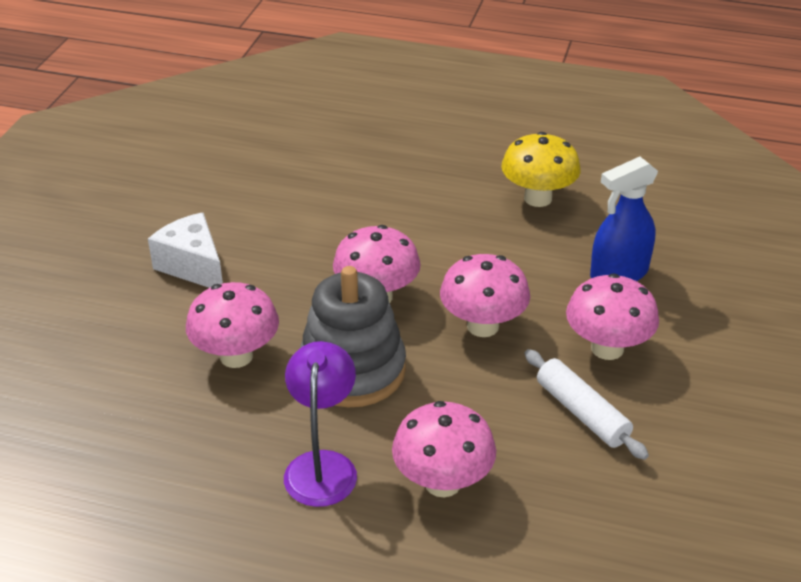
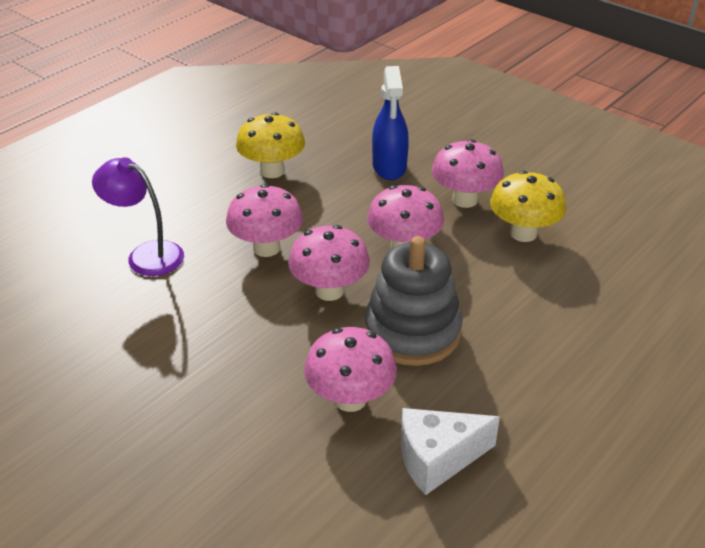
camera: 65 degrees left, 0 degrees up
white cheese [148,212,223,288] -> white cheese moved to [401,408,500,495]
purple lamp [284,341,357,507] -> purple lamp moved to [92,157,184,276]
pink mushroom [392,401,496,497] -> pink mushroom moved to [226,184,303,257]
white rolling pin [525,349,649,460] -> yellow mushroom [490,170,566,242]

